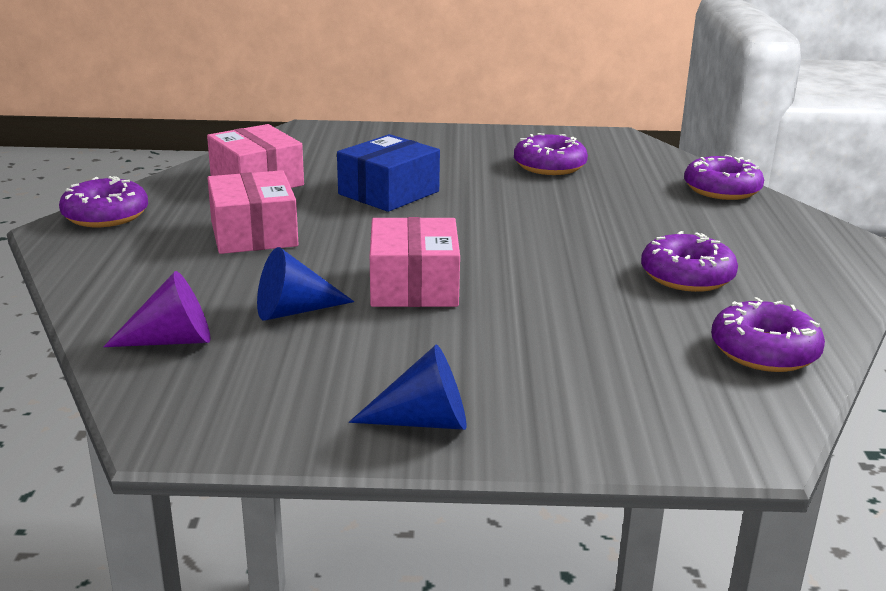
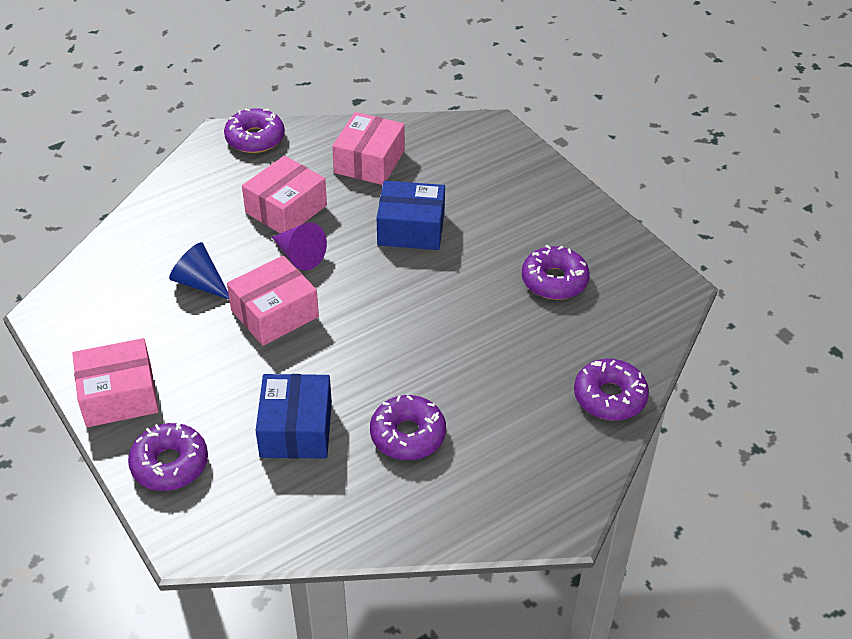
camera: 55 degrees right, 20 degrees up
purple cone [103,271,211,347] -> purple cone moved to [272,222,327,270]
blue cone [349,344,467,430] -> pink box [72,338,159,427]
purple donut [711,297,825,372] -> purple donut moved to [128,423,208,491]
none -> blue box [256,374,332,459]

